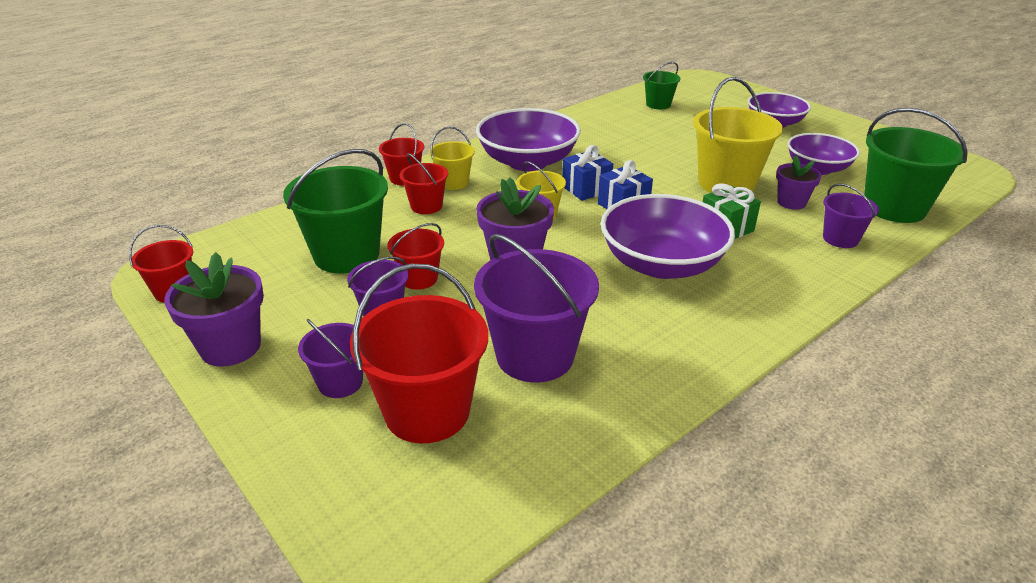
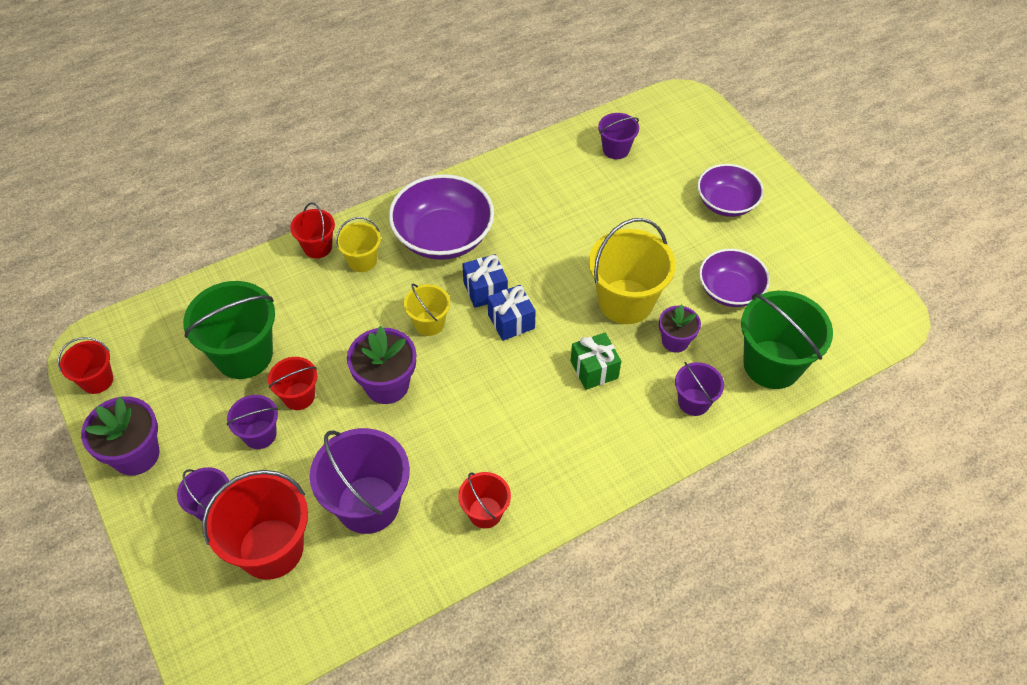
camera: 10 degrees right, 20 degrees up
red bucket [400,153,448,214] -> red bucket moved to [458,472,511,529]
purple bowl [601,194,735,279] -> none
green bucket [643,62,681,109] -> purple bucket [598,113,639,159]

